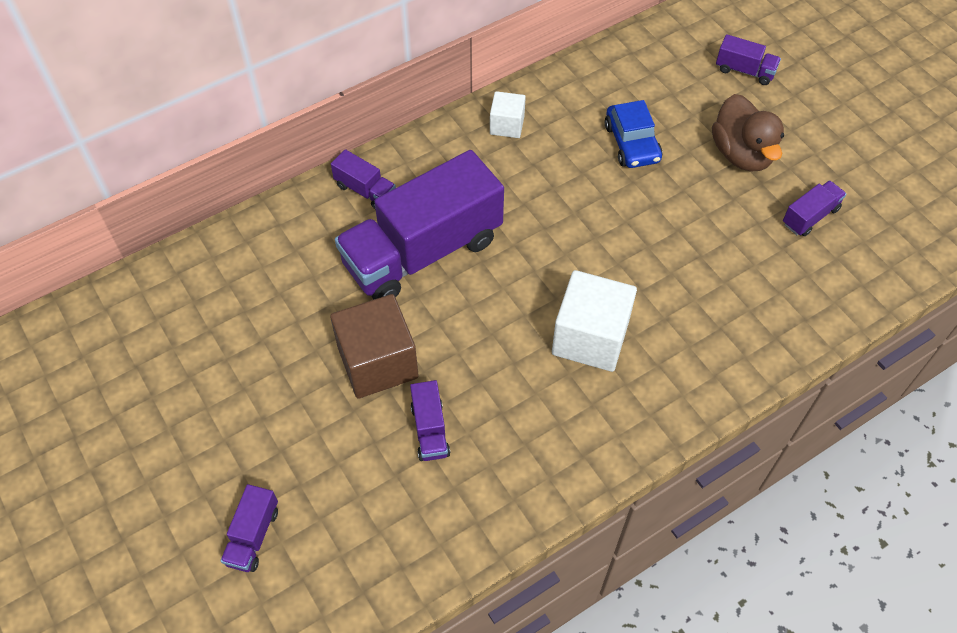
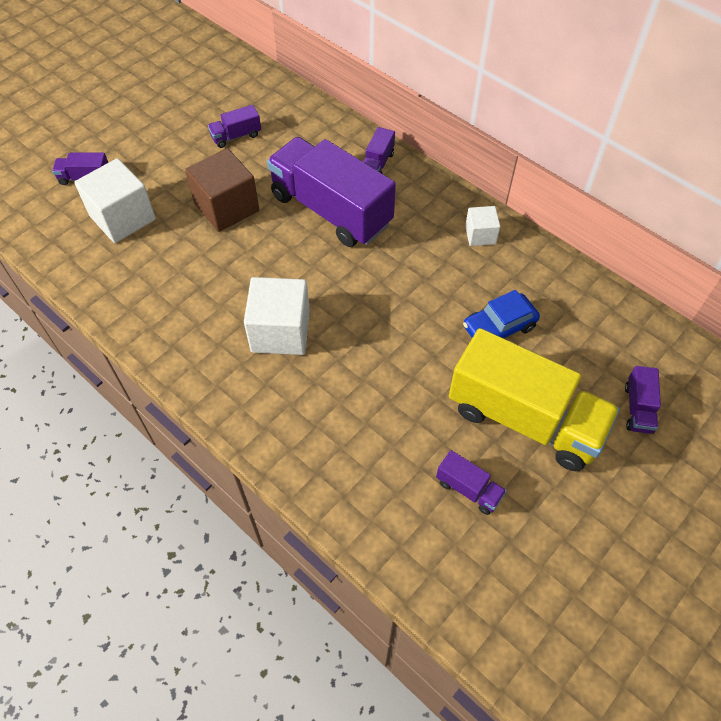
camera: 75 degrees right, 0 degrees up
purple truck [410,380,450,461] -> purple truck moved to [208,105,261,148]
brown duck [712,94,784,171] -> yellow truck [449,328,620,471]
none -> white cube [74,158,156,243]

